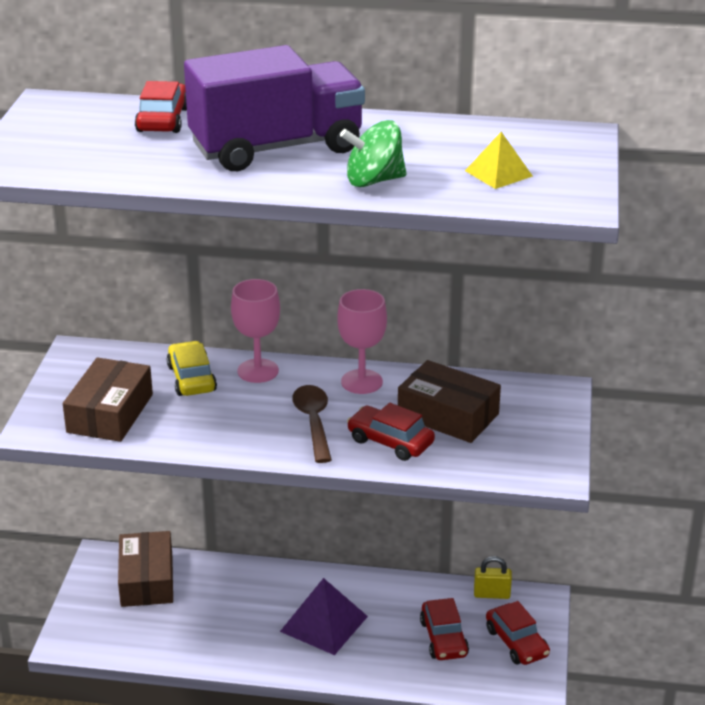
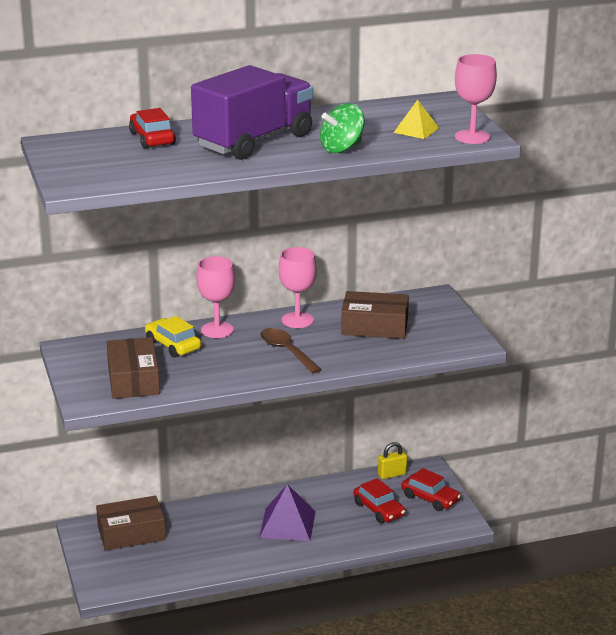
camera: 25 degrees left, 5 degrees down
brown box [118,531,173,607] -> brown box turned 75 degrees counterclockwise [96,496,166,550]
red car [347,403,435,461] -> none
none -> pink goblet [455,54,497,144]

